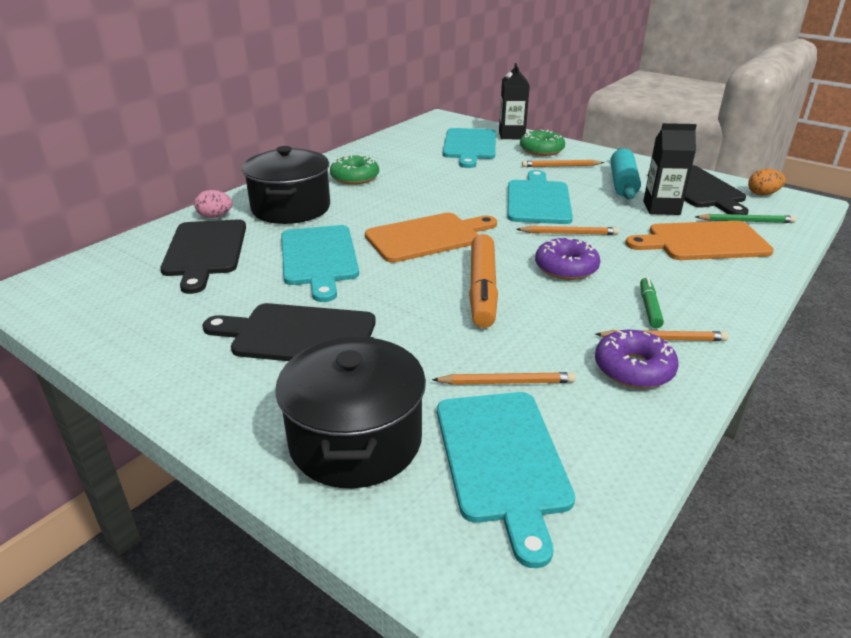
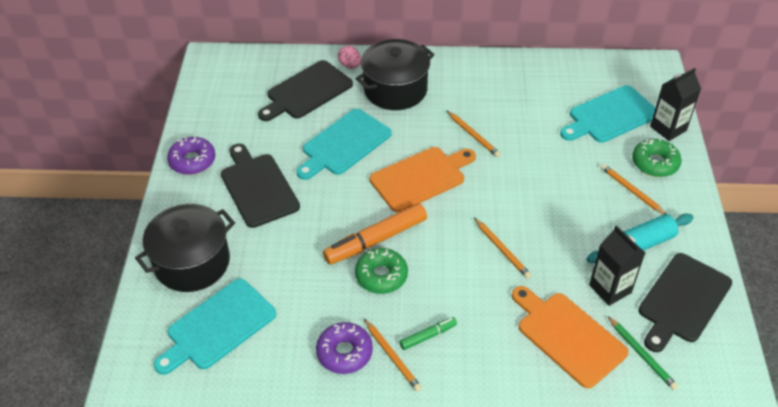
camera: 55 degrees right, 15 degrees up
green donut [330,155,379,185] -> green donut moved to [355,248,408,294]
orange cutting board [365,213,497,263] -> orange cutting board turned 60 degrees counterclockwise [370,147,476,212]
orange pencil [432,372,576,385] -> orange pencil moved to [446,110,501,157]
turquoise cutting board [508,170,573,224] -> none
purple donut [535,238,600,280] -> purple donut moved to [167,137,215,175]
orange egg [748,169,786,195] -> none

